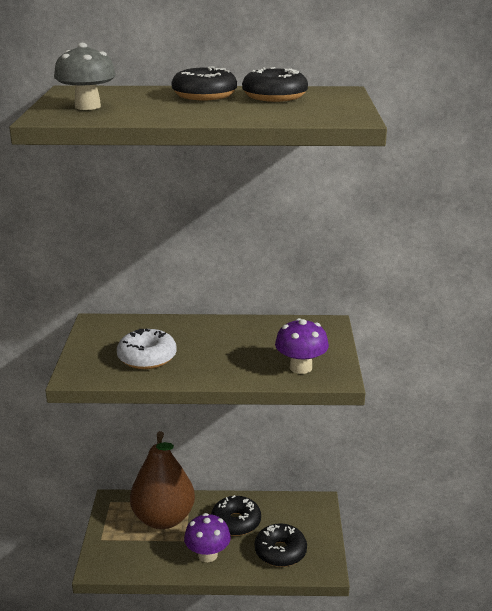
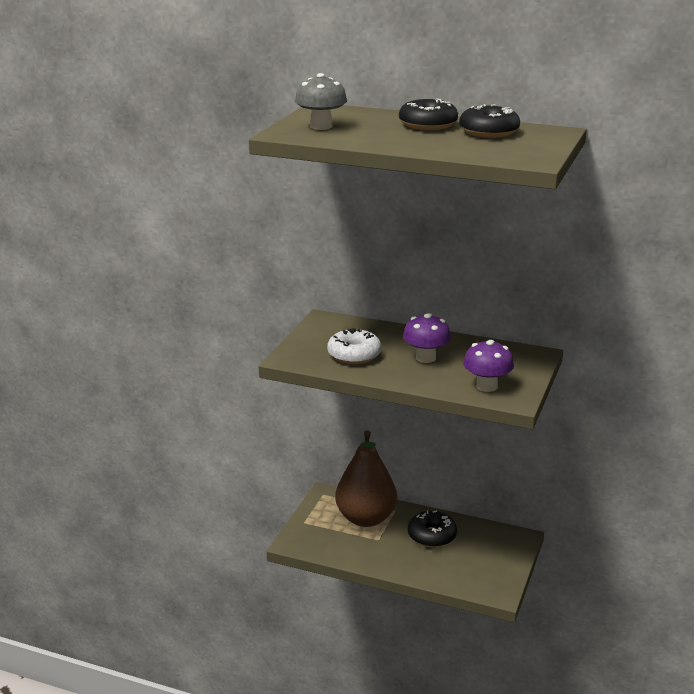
camera: 20 degrees right, 0 degrees up
purple mushroom [184,513,231,562] -> purple mushroom moved to [403,313,451,363]
black donut [255,523,307,567] -> none

